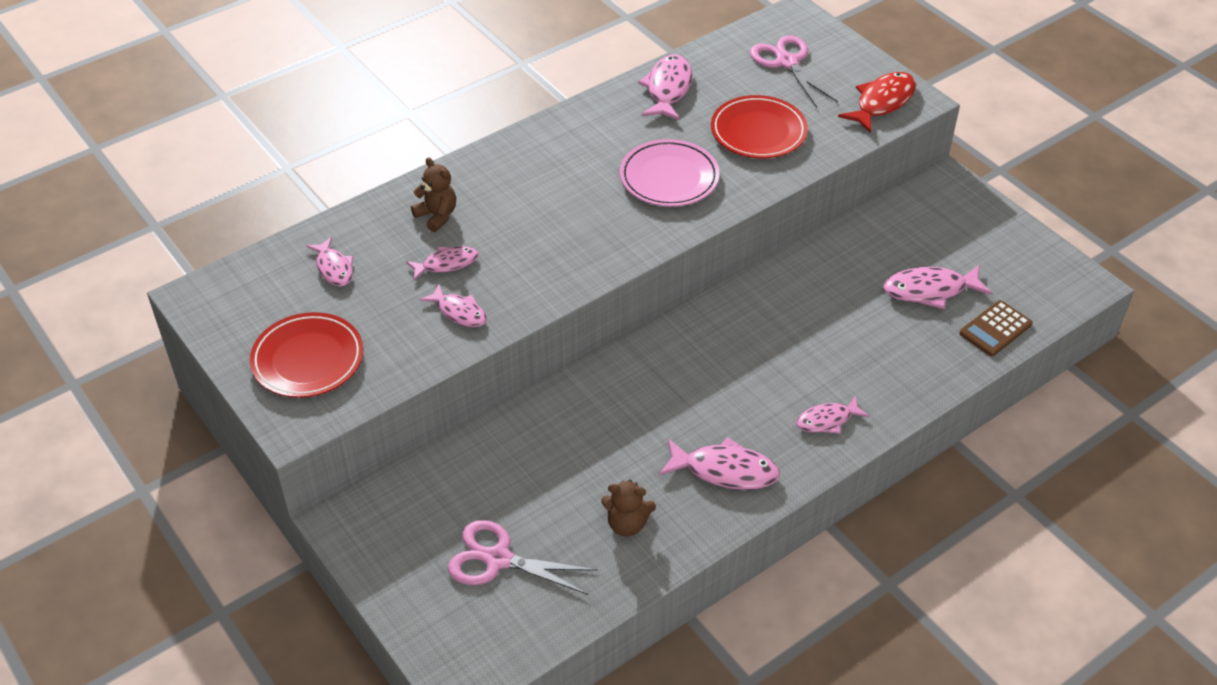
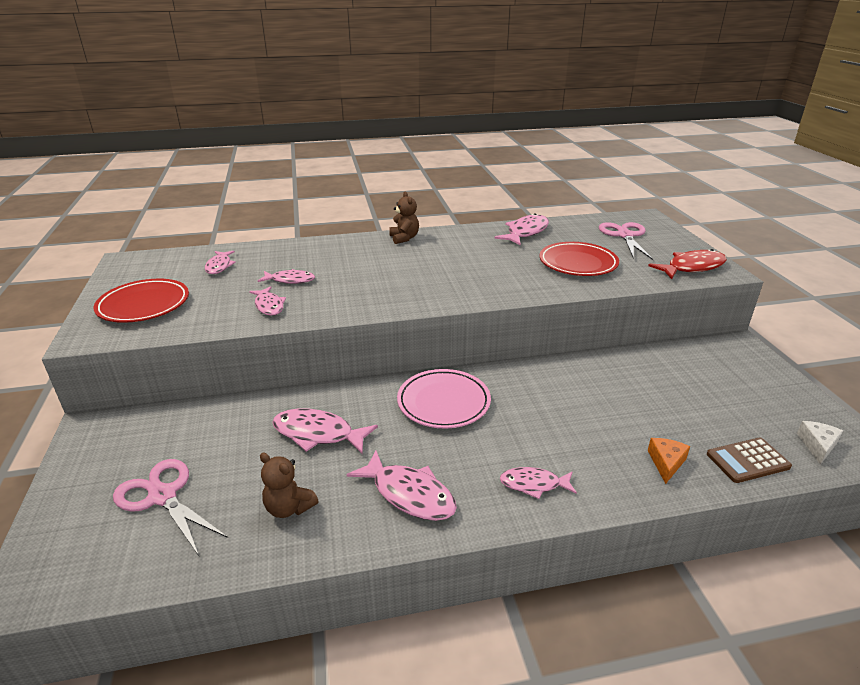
camera: 25 degrees right, 15 degrees down
brown teddy bear [411,158,456,232] -> brown teddy bear moved to [389,192,419,244]
pink plate [620,139,720,207] -> pink plate moved to [397,369,491,429]
pink fish [884,265,992,309] -> pink fish moved to [272,408,378,454]
none -> orange cheese [647,438,690,484]
none -> white cheese [797,421,843,465]

